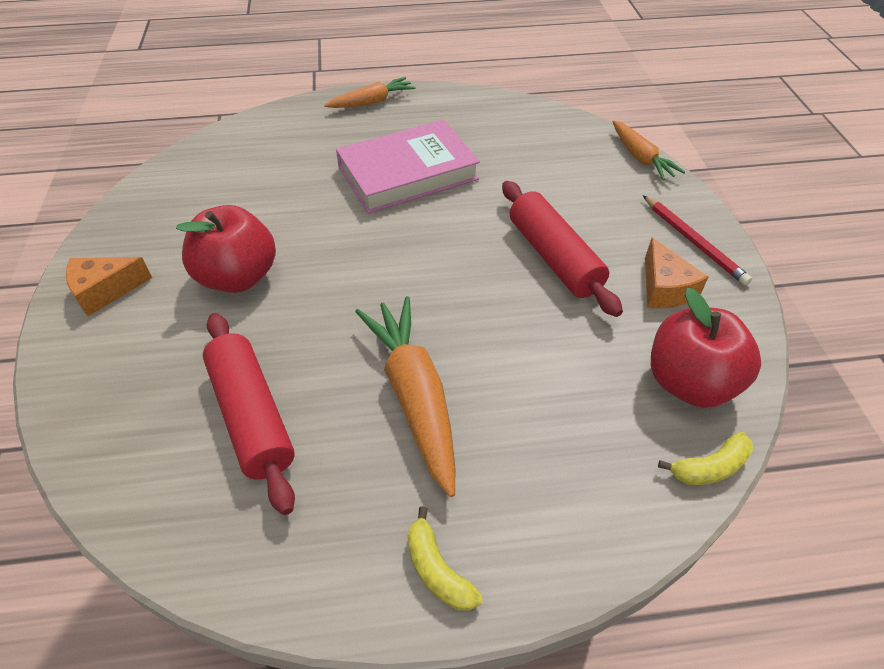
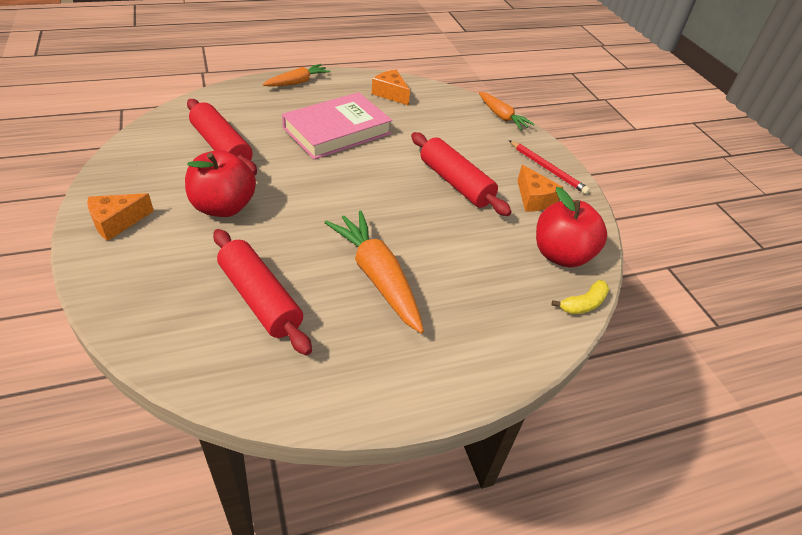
camera: 15 degrees left, 5 degrees down
yellow banana [407,507,483,611] -> none
none -> red rolling pin [187,99,257,176]
none -> orange cheese [372,70,410,106]

